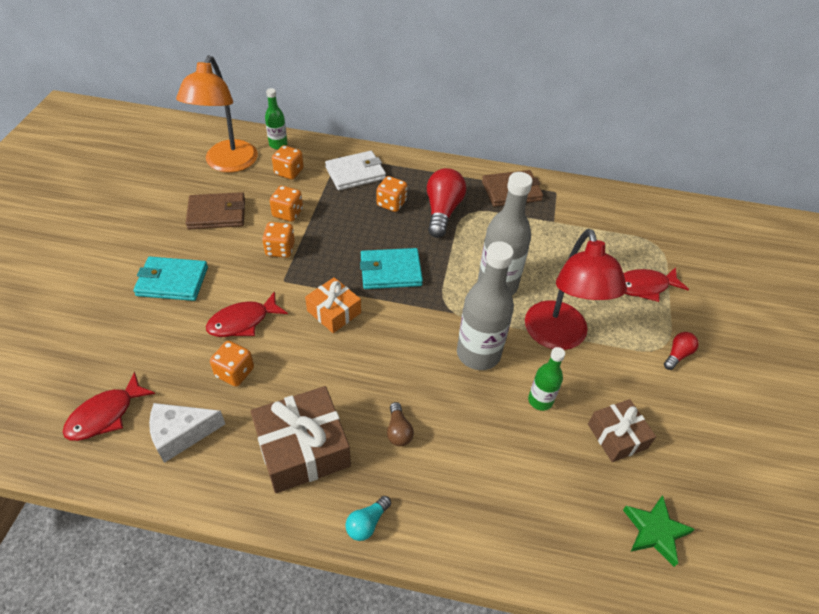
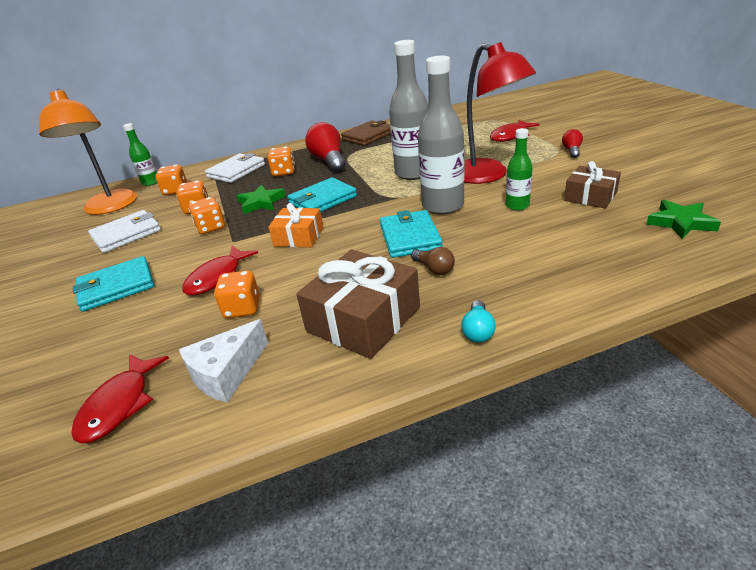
camera: 25 degrees left, 15 degrees down
brown wallet [185,192,245,229] -> white wallet [88,210,161,253]
none -> green star [236,185,286,214]
none -> turquoise wallet [380,210,443,258]

